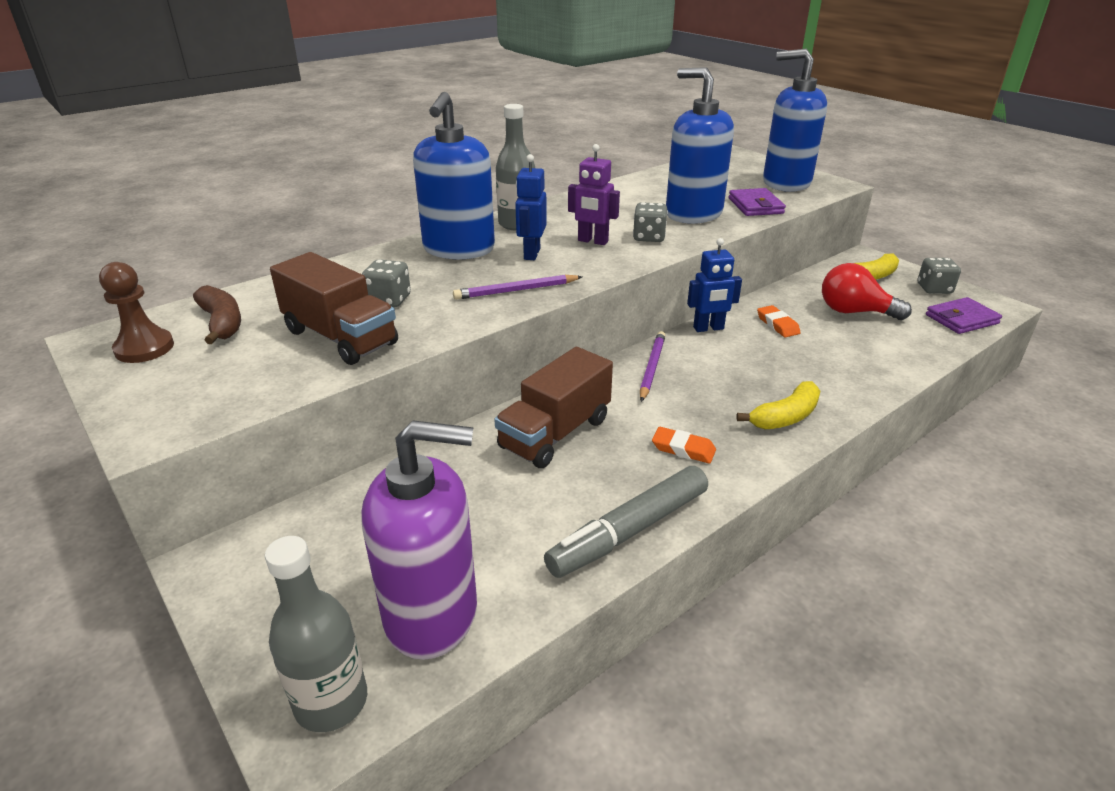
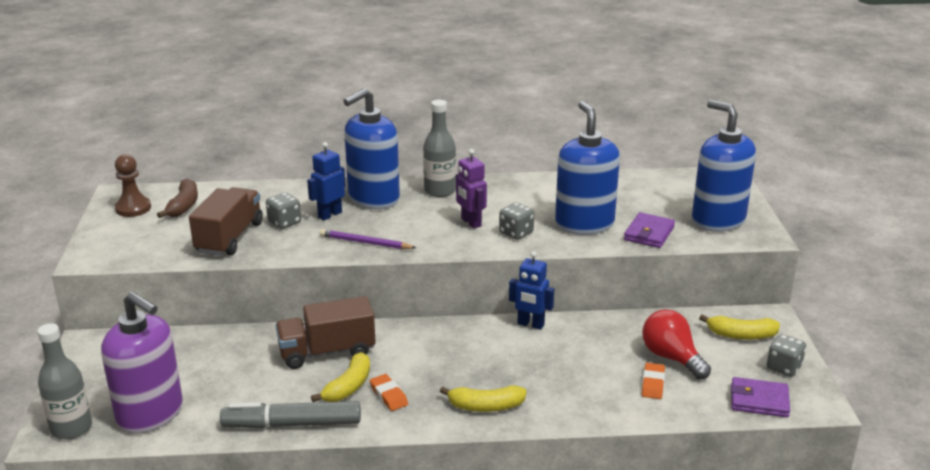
camera: 35 degrees right, 5 degrees down
brown truck [270,252,398,365] -> brown truck turned 150 degrees counterclockwise [189,187,263,256]
blue robot [515,154,547,260] -> blue robot moved to [307,142,345,220]
purple pencil [640,331,666,402] -> none
orange eraser [757,305,801,337] -> orange eraser moved to [642,363,665,399]
none -> yellow banana [311,352,370,402]

